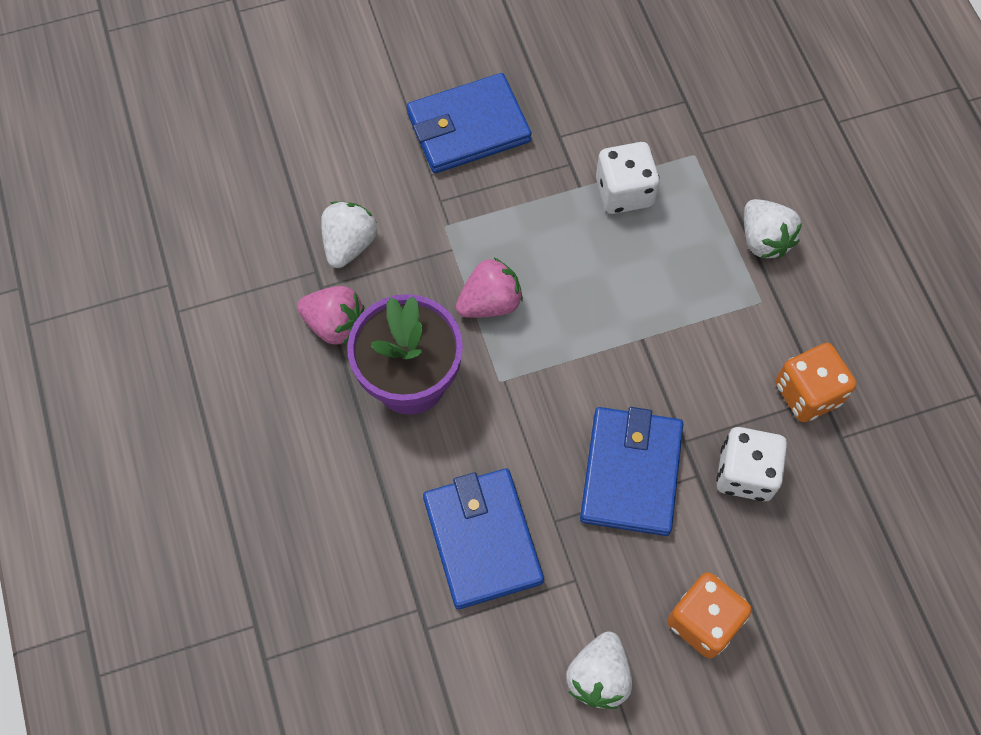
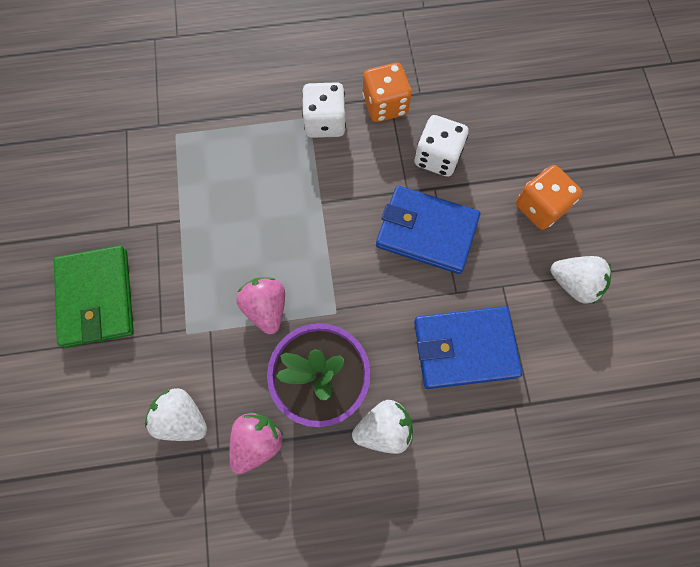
camera: 80 degrees left, 5 degrees up
blue wallet [406,73,532,173] -> green wallet [54,246,134,348]
white dice [596,142,660,214] -> white dice moved to [302,82,346,138]
white strawberry [744,199,802,258] -> white strawberry moved to [352,400,413,454]

